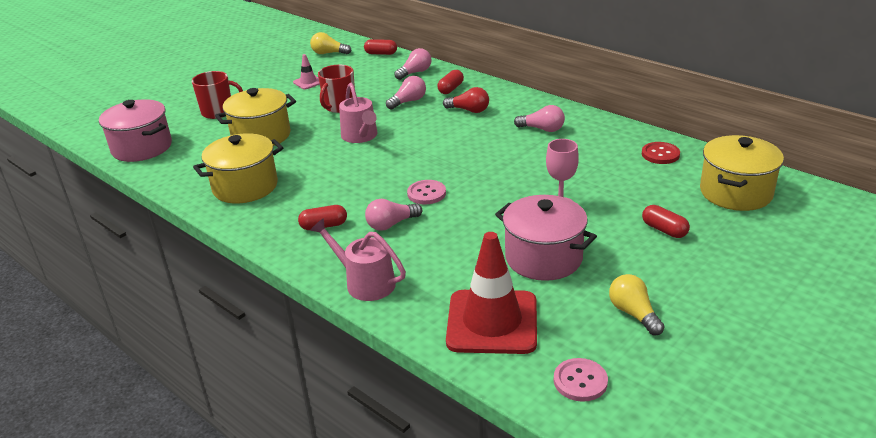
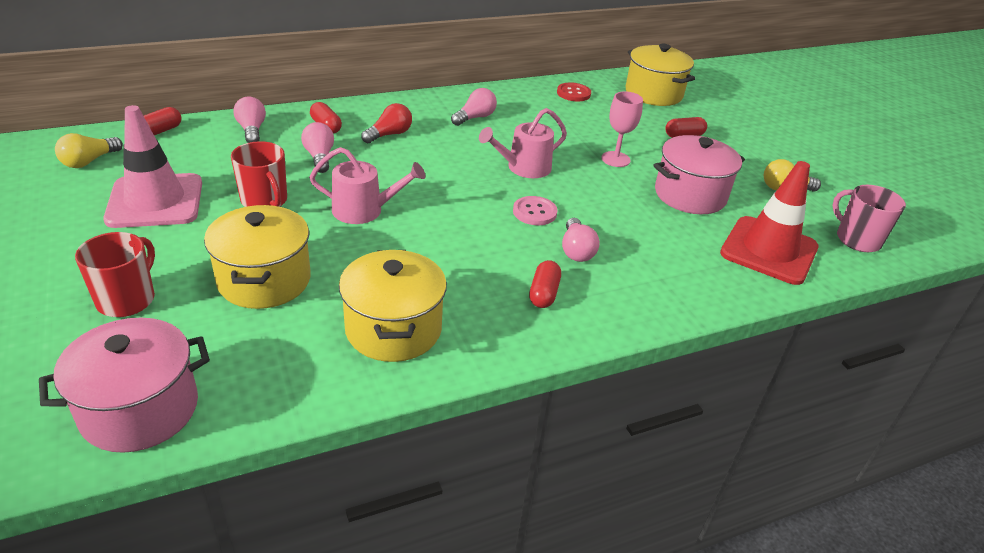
camera: 70 degrees left, 5 degrees up
pink traffic cone [293,54,320,89] -> pink traffic cone [103,105,202,228], size x2.23
pink watering can [310,218,406,301] -> pink watering can moved to [479,108,567,178]
pink button [554,358,608,402] -> pink mug [833,185,906,252]

